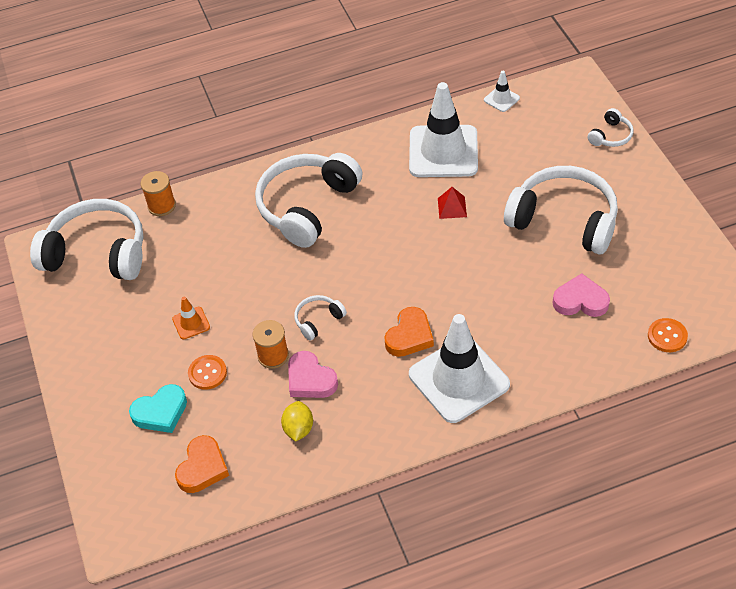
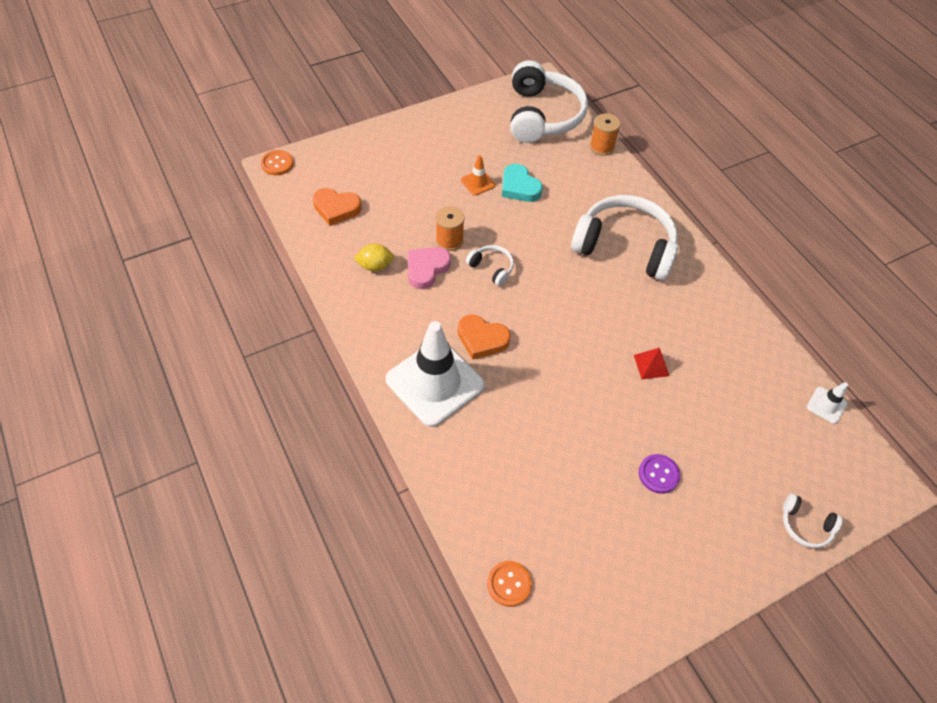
camera: 75 degrees right, 5 degrees up
turquoise heart [129,384,187,433] -> turquoise heart moved to [502,164,543,202]
orange button [188,355,227,390] -> orange button moved to [261,150,293,175]
white traffic cone [409,82,478,177] -> none
white headphones [504,166,618,255] -> purple button [639,454,680,494]
pink heart [553,273,610,317] -> none

